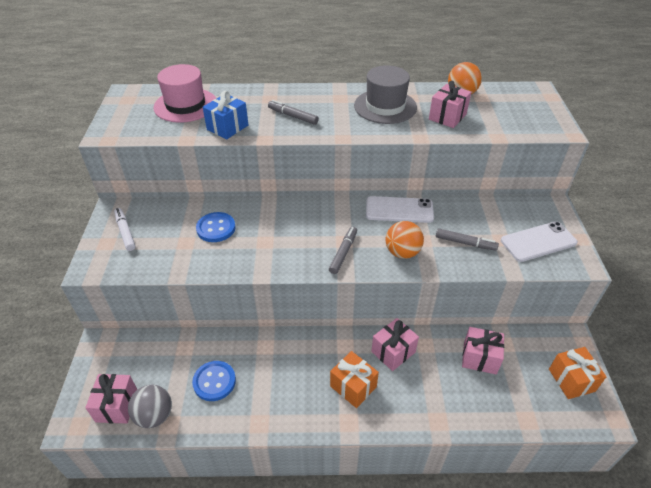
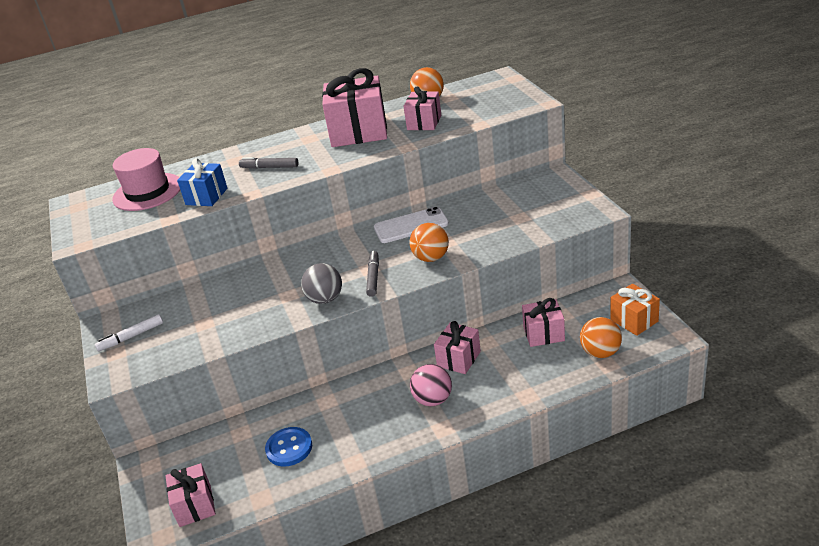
camera: 15 degrees left, 10 degrees down
white marker [114,208,136,251] -> white marker turned 75 degrees counterclockwise [95,314,163,351]
grey ball [128,385,172,428] -> grey ball moved to [301,263,342,304]
blue button [196,212,236,242] -> none
orange gift [330,351,379,408] -> pink ball [410,364,452,406]
grey hat [354,65,417,124] -> pink gift [322,68,387,147]
grey marker [436,228,499,251] -> none
white phone [501,222,578,262] -> none
none -> orange ball [580,317,622,358]

